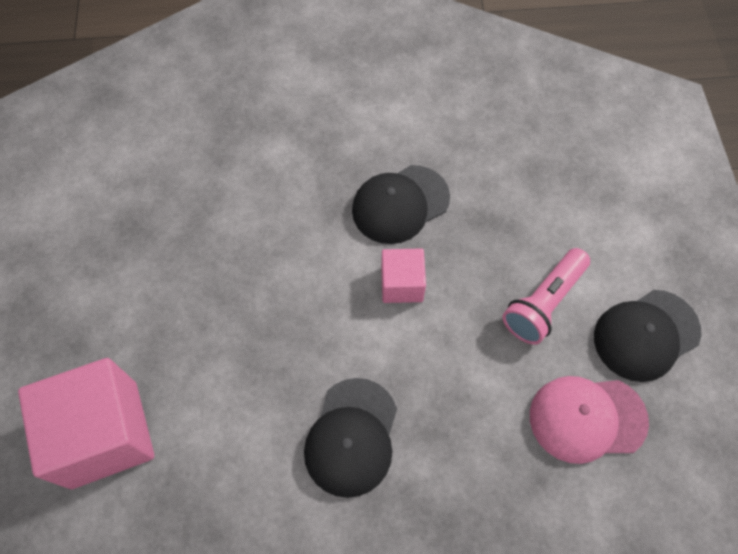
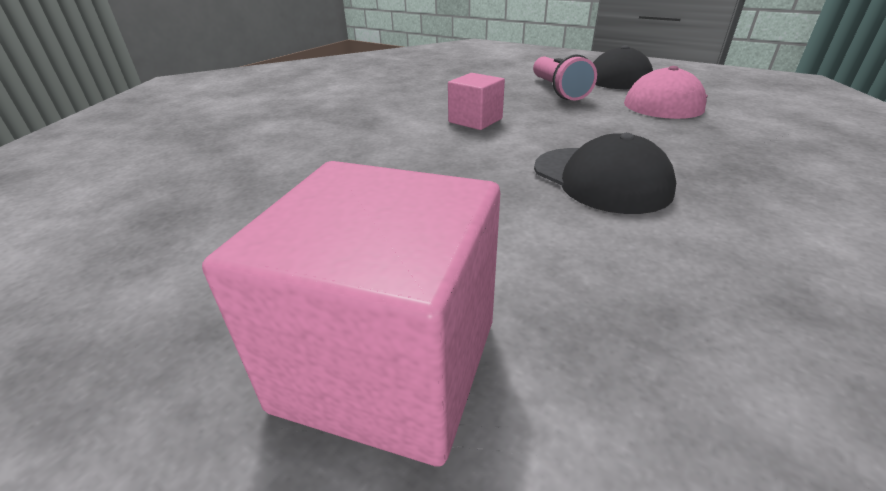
camera: 50 degrees left, 30 degrees down
black cap [352,165,450,244] -> none

